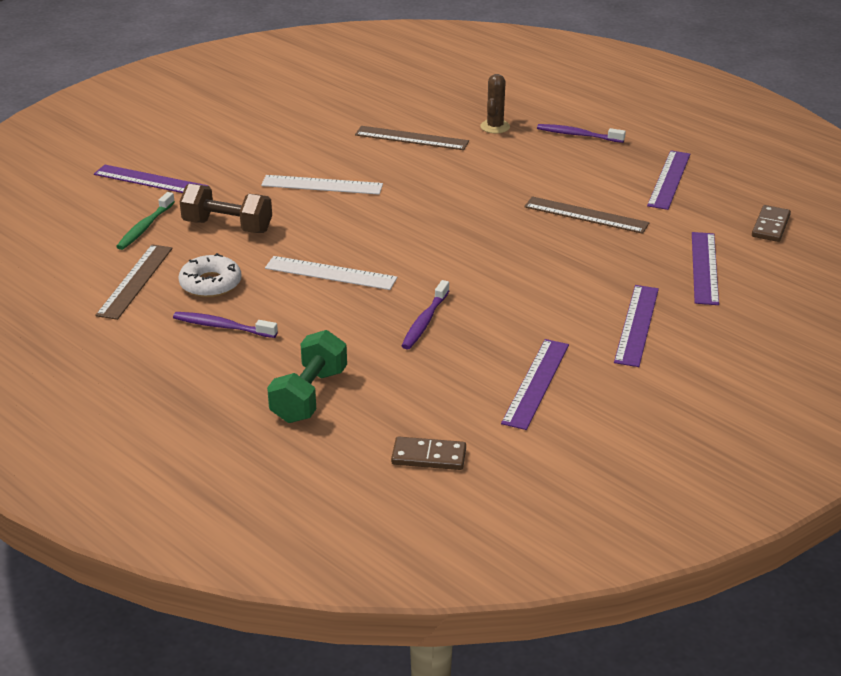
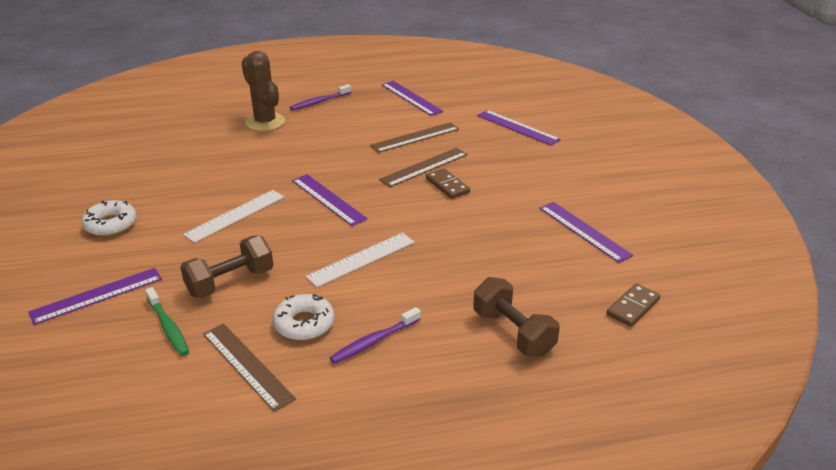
camera: 55 degrees left, 0 degrees up
green dumbbell [267,330,347,423] -> brown dumbbell [473,277,560,357]
brown ruler [355,126,469,150] -> brown ruler moved to [379,148,468,187]
purple toothbrush [402,280,449,350] -> none
brown cactus [480,74,510,134] -> brown cactus [241,51,285,131], size x1.62
purple ruler [614,285,659,367] -> purple ruler moved to [292,174,368,226]
brown domino [752,205,791,242] -> brown domino moved to [426,168,470,199]
none -> white donut [82,200,137,236]

